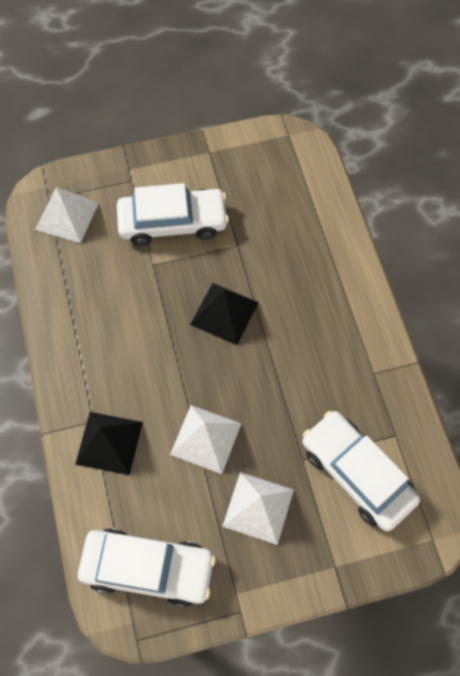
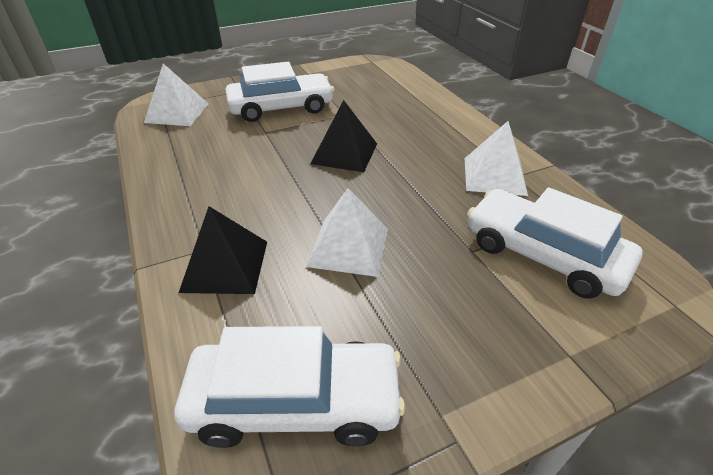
camera: 10 degrees left, 25 degrees down
white pyramid [222,472,294,545] -> white pyramid moved to [465,121,528,196]

